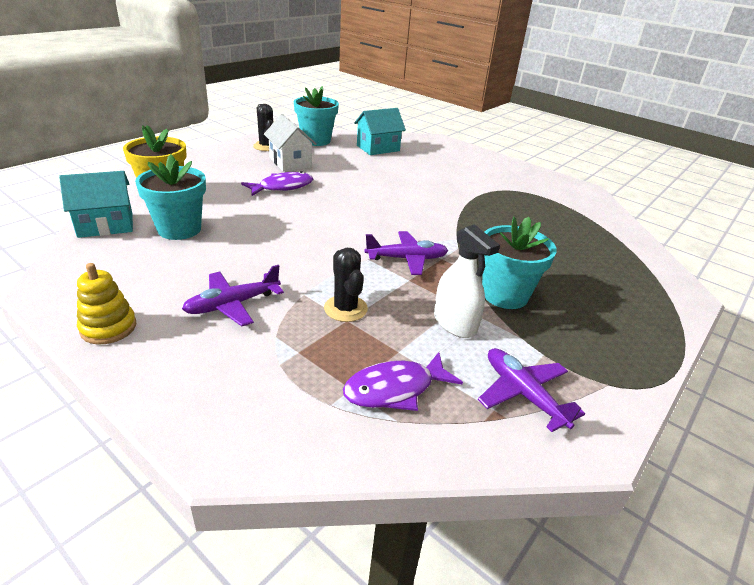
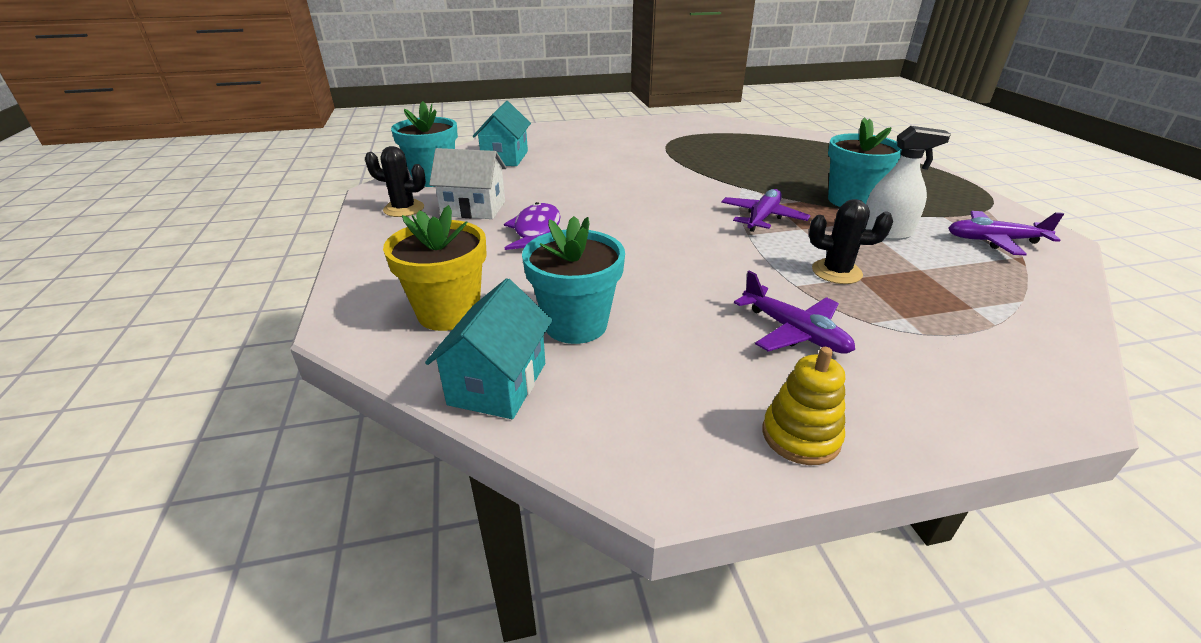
camera: 50 degrees left, 0 degrees up
purple plane [182,265,284,326] -> purple plane turned 45 degrees counterclockwise [734,271,855,354]
purple fish [343,352,463,411] -> none

